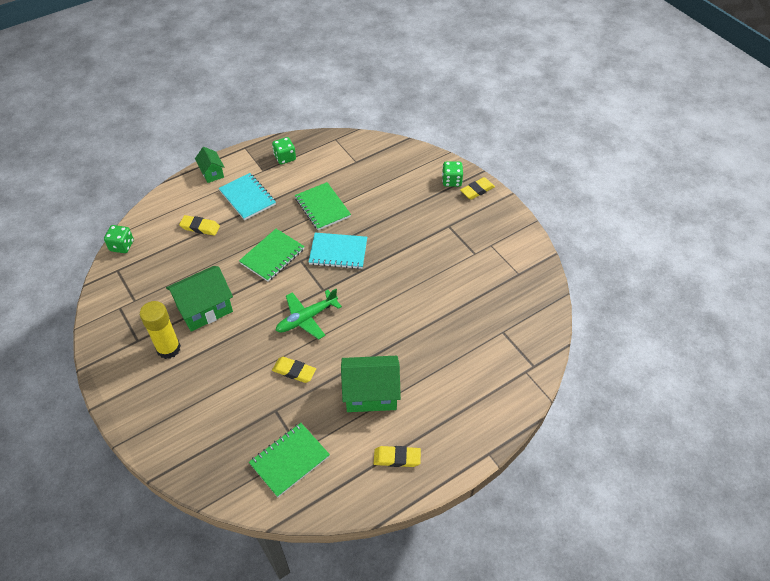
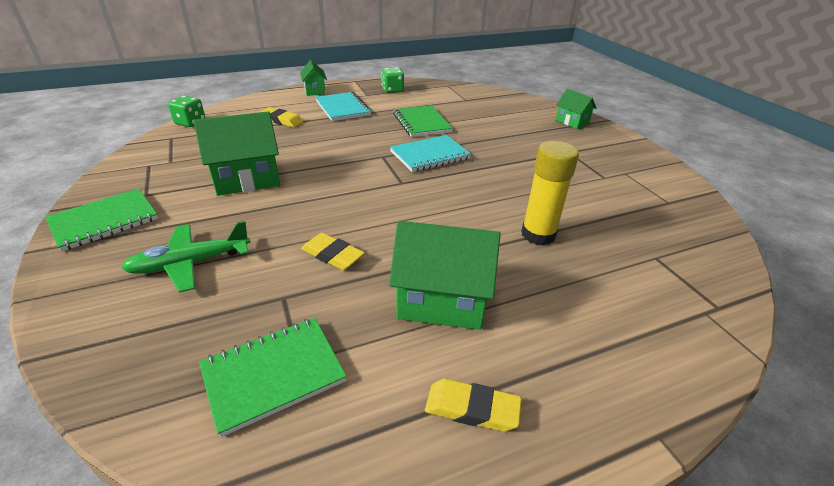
camera: 10 degrees right, 15 degrees down
yellow glue stick [140,301,181,359] -> yellow glue stick moved to [521,141,579,246]
green notebook [239,229,305,282] -> green notebook moved to [46,188,158,252]
green plane [276,289,342,340] -> green plane moved to [121,221,251,293]
turquoise notebook [309,233,367,269] -> turquoise notebook turned 45 degrees counterclockwise [390,135,471,172]
green dice [442,161,463,187] -> green house [556,89,596,129]
yellow eraser [460,177,495,200] -> none

